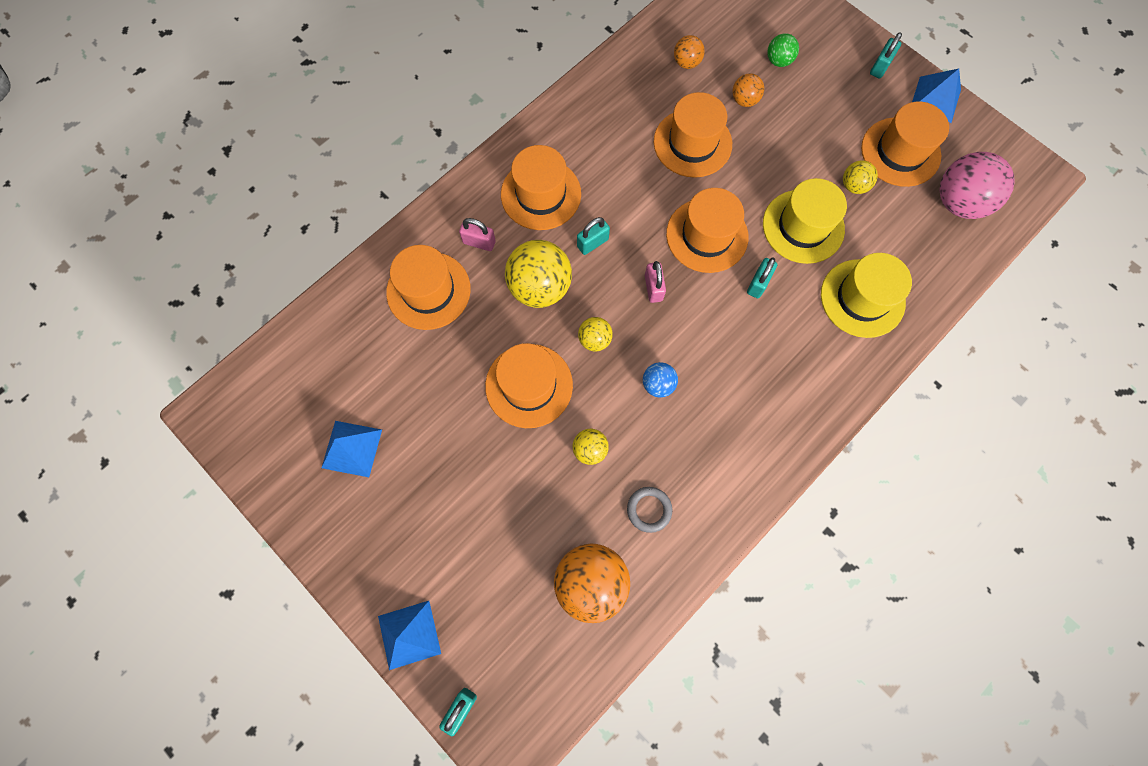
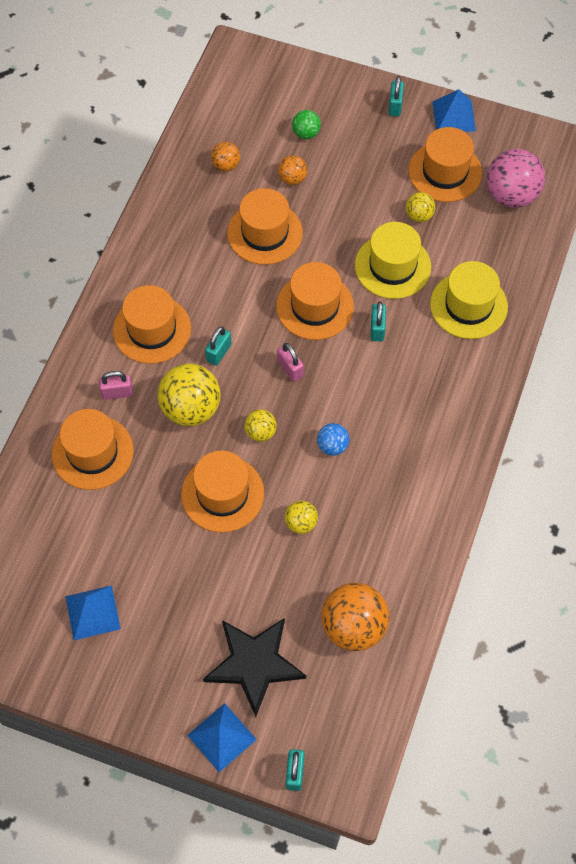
camera: 25 degrees left, 10 degrees down
grey ring [627,487,672,533] -> none
none -> black star [203,618,306,717]

